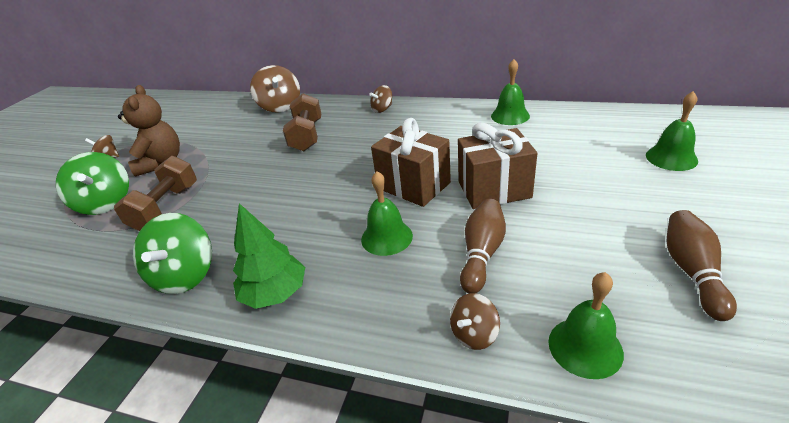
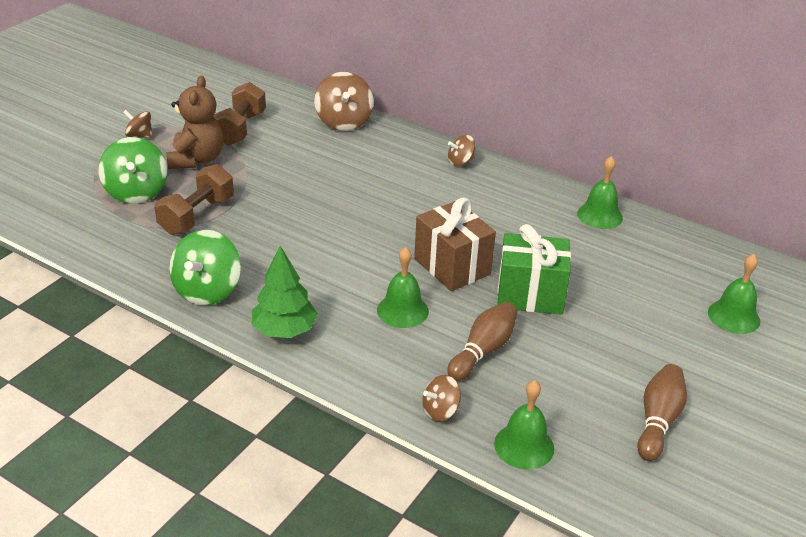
camera: 10 degrees right, 0 degrees up
brown dumbbell [283,94,321,151] -> brown dumbbell moved to [213,82,266,146]
brown gift [458,122,537,209] -> green gift [497,224,571,315]

